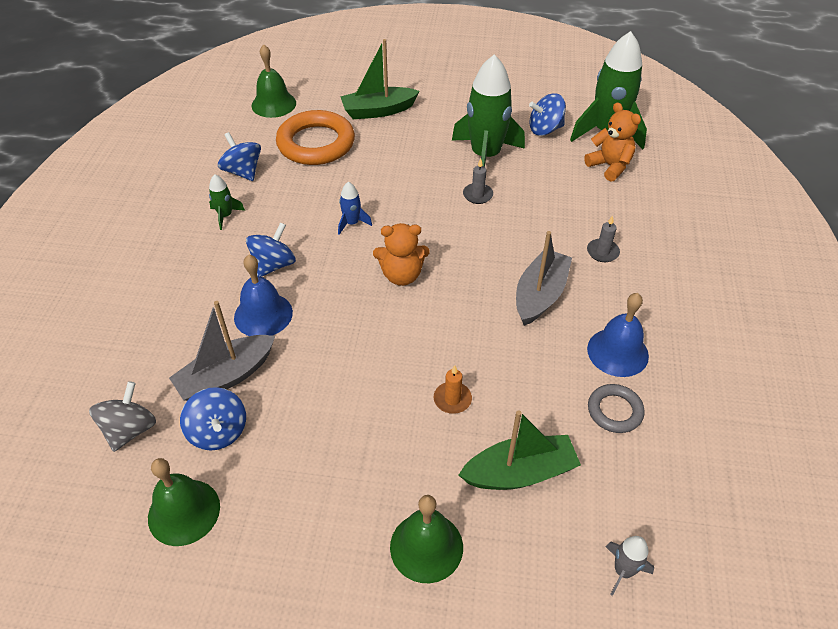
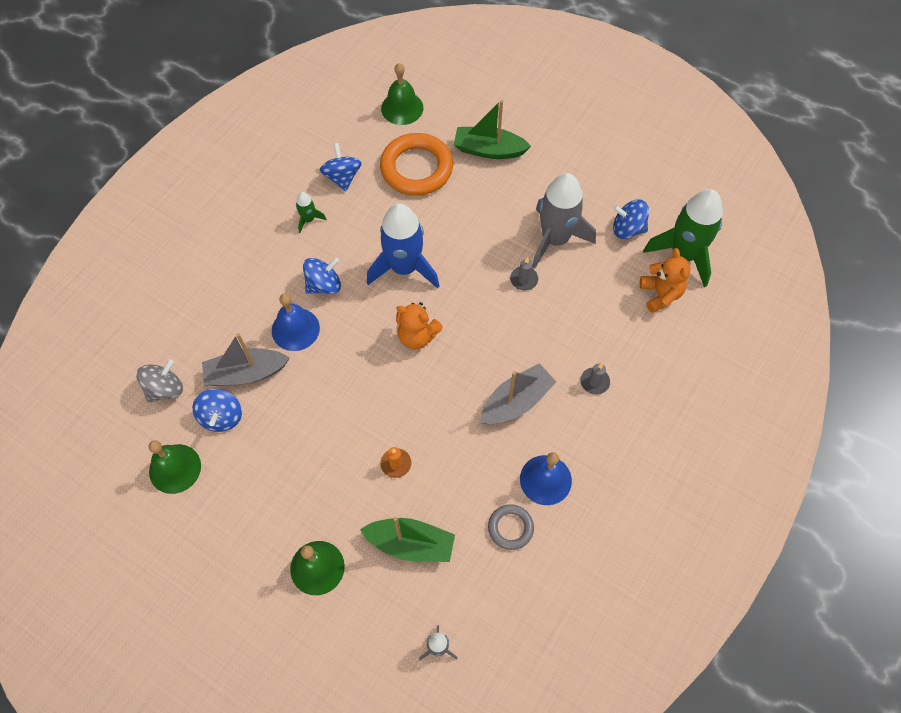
camera: 25 degrees right, 15 degrees up
blue rocket [338,182,372,235] -> blue rocket [367,203,439,289], size x2.28
green rocket [452,55,525,167] -> grey rocket [532,173,596,268]

